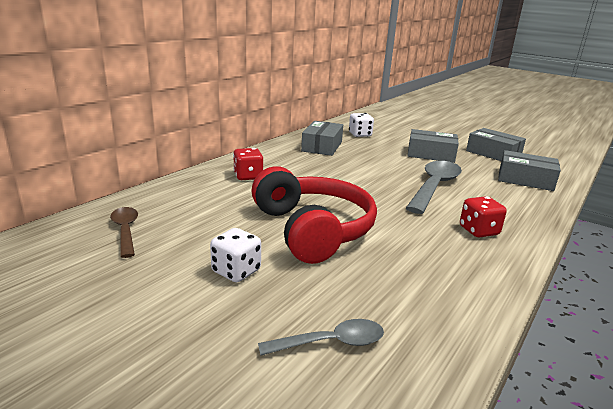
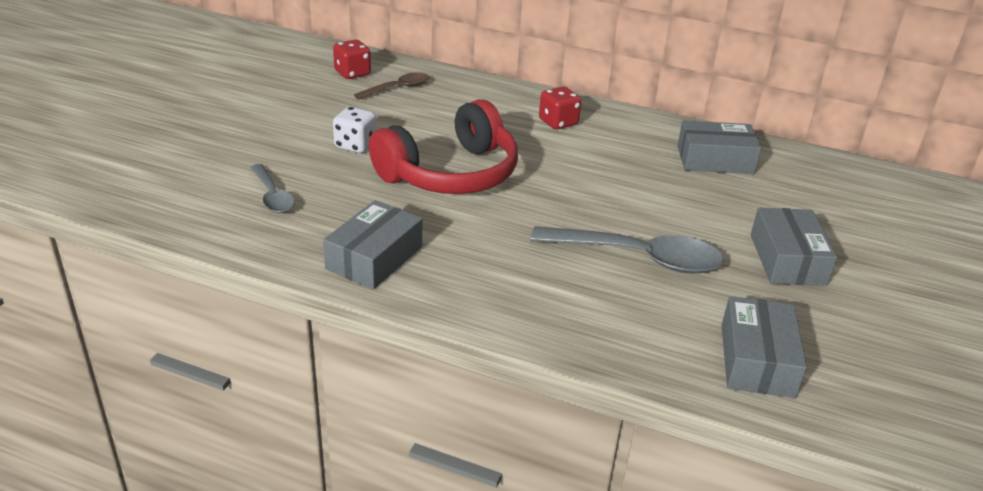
camera: 75 degrees right, 10 degrees up
white dice [349,113,374,137] -> none
red dice [460,196,507,238] -> red dice moved to [333,40,371,79]
grey box [466,128,526,161] -> grey box moved to [323,200,422,290]

